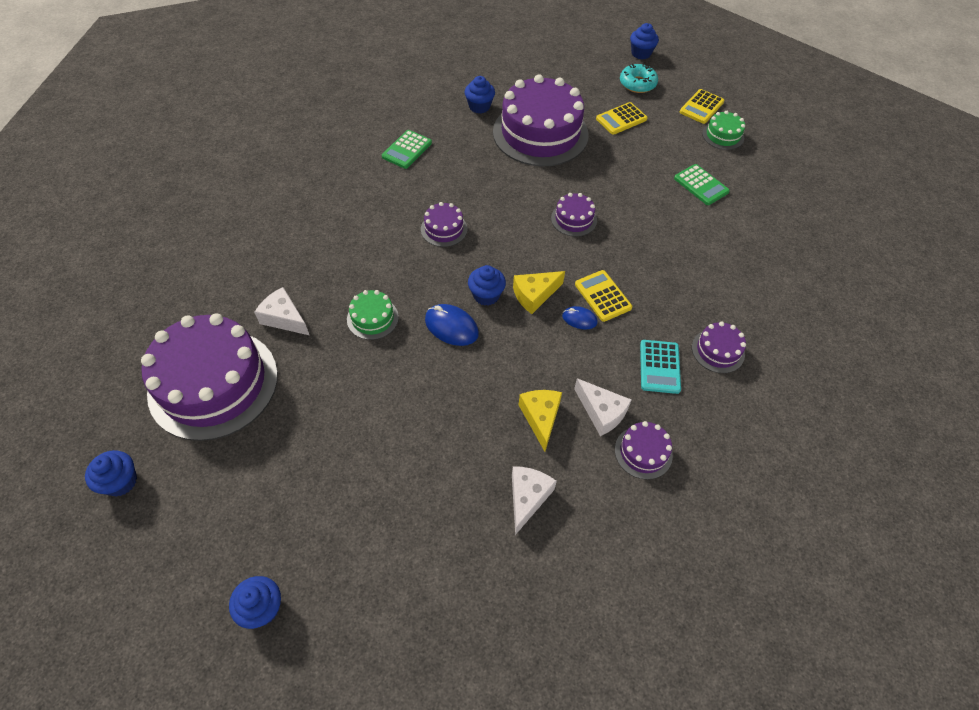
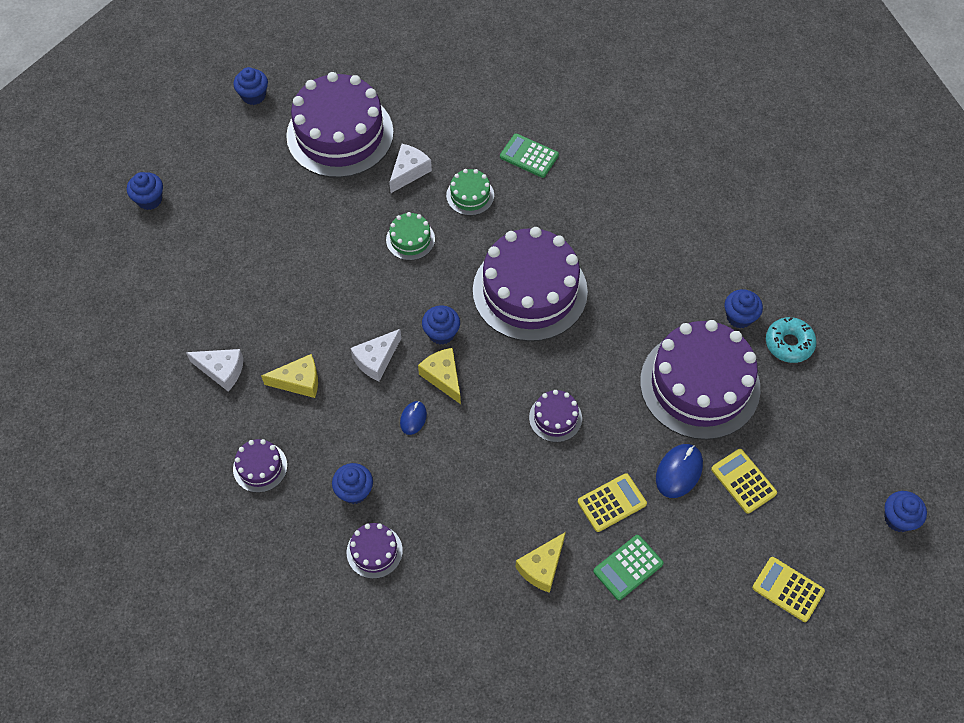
camera: 90 degrees right, 5 degrees up
green calculator [382,130,432,169] -> green calculator moved to [500,133,559,178]
purple cake [421,202,467,247] -> purple cake [473,227,588,341], size x2.29
blue mouse [425,304,479,346] -> blue mouse moved to [656,444,703,498]
white cheese [574,378,632,436] -> white cheese moved to [351,329,401,381]
yellow calculator [575,270,632,322] -> yellow calculator moved to [578,473,647,532]
turquoise donut [620,64,658,93] -> turquoise donut moved to [766,317,817,363]
turquoise calculator [640,340,681,394] -> blue cupcake [332,463,373,504]
green cake [702,111,745,150] -> green cake moved to [446,169,494,216]
none -> yellow cheese [515,532,566,593]

